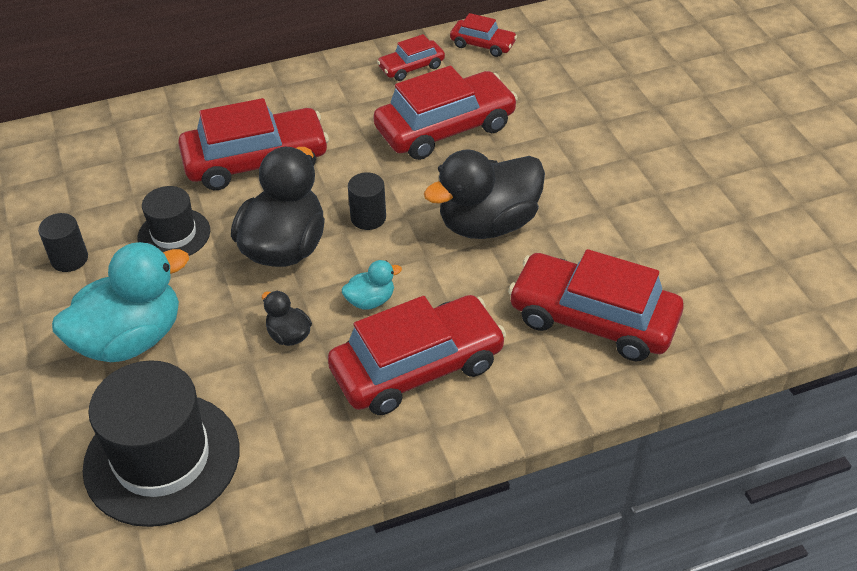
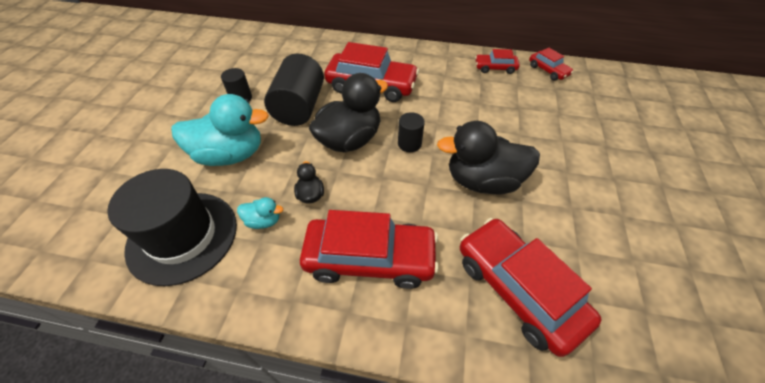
camera: 30 degrees right, 5 degrees up
black hat [137,186,210,256] -> black cylinder [264,54,324,126]
turquoise duck [341,260,402,309] -> turquoise duck moved to [237,197,283,229]
red car [373,66,518,160] -> none

